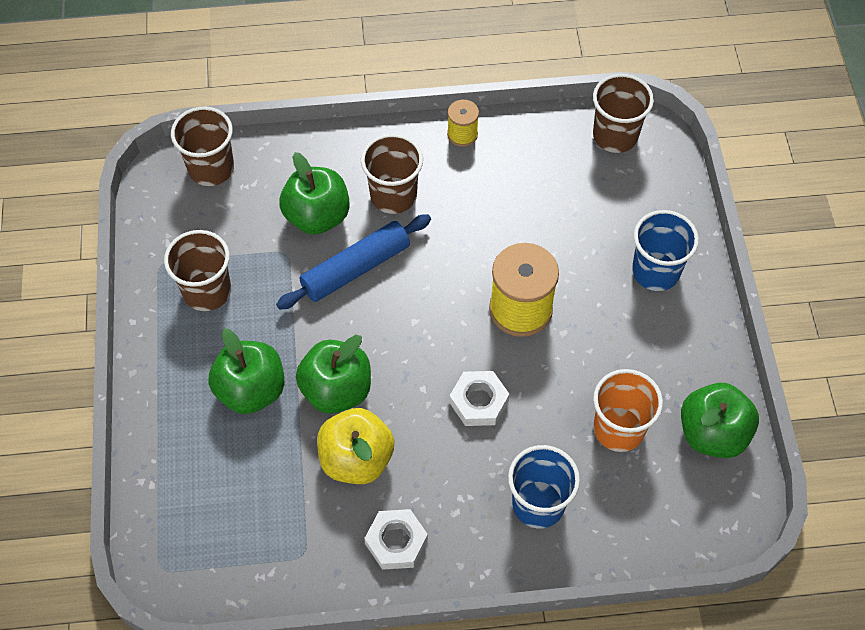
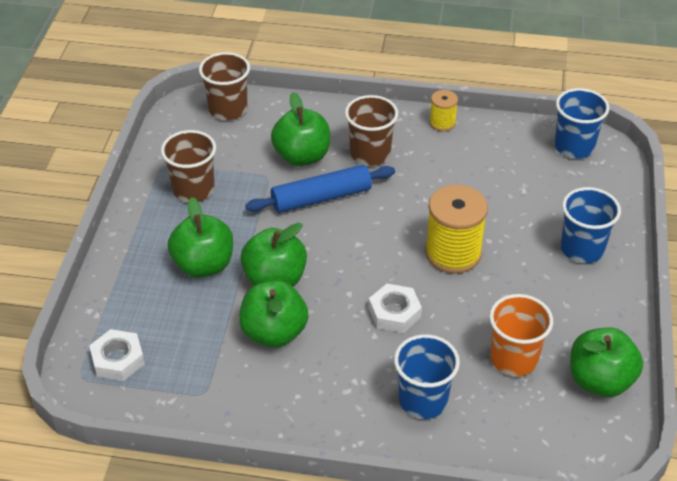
camera: 15 degrees right, 15 degrees down
yellow apple [317,408,394,484] -> green apple [239,280,308,348]
white nut [364,509,428,570] -> white nut moved to [89,329,145,381]
brown cup [593,74,654,153] -> blue cup [555,88,609,158]

